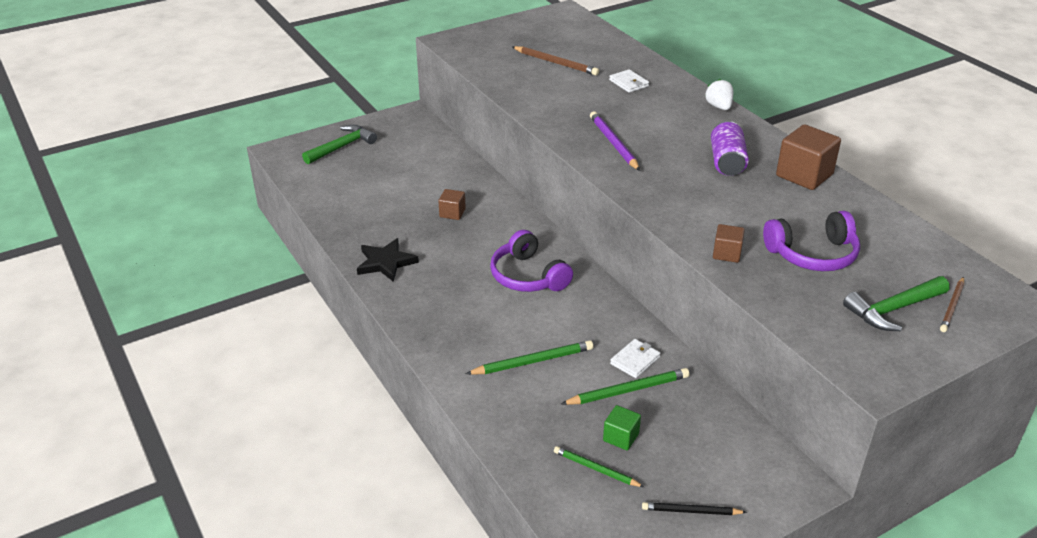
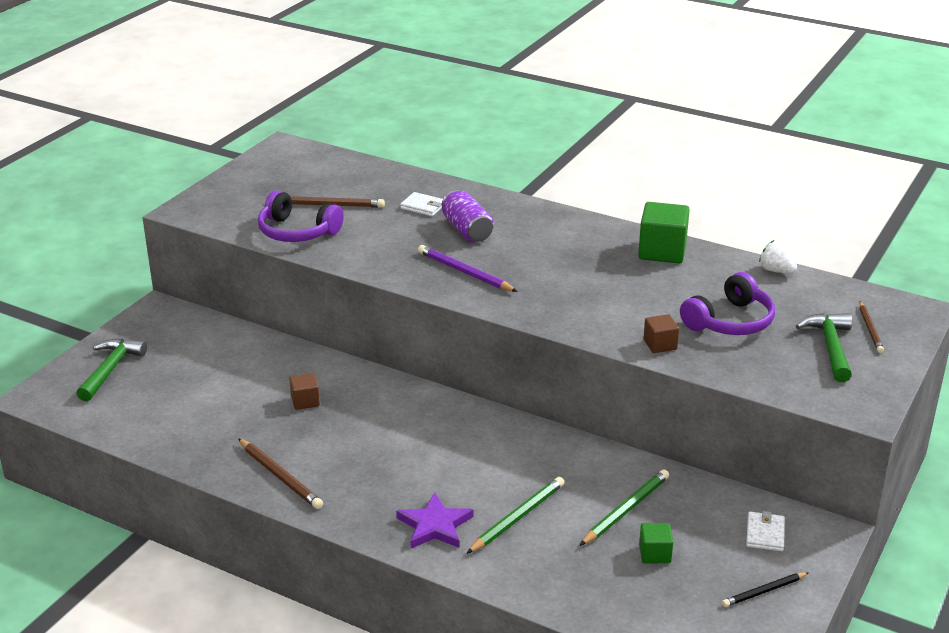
camera: 30 degrees left, 5 degrees down
black star [357,238,419,282] -> brown pencil [238,438,323,509]
purple headphones [490,230,573,292] -> purple headphones moved to [258,190,344,242]
green pencil [554,446,644,487] -> none
white wallet [610,339,661,378] -> white wallet moved to [746,511,785,551]
white strawberry [705,79,733,110] -> white strawberry moved to [759,240,797,273]
purple can [711,121,749,176] -> purple can moved to [442,190,494,242]
brown cube [776,124,841,190] -> green cube [638,202,690,263]
green hammer [843,276,950,331] -> green hammer turned 150 degrees clockwise [796,313,852,382]
none -> purple star [396,493,474,548]

